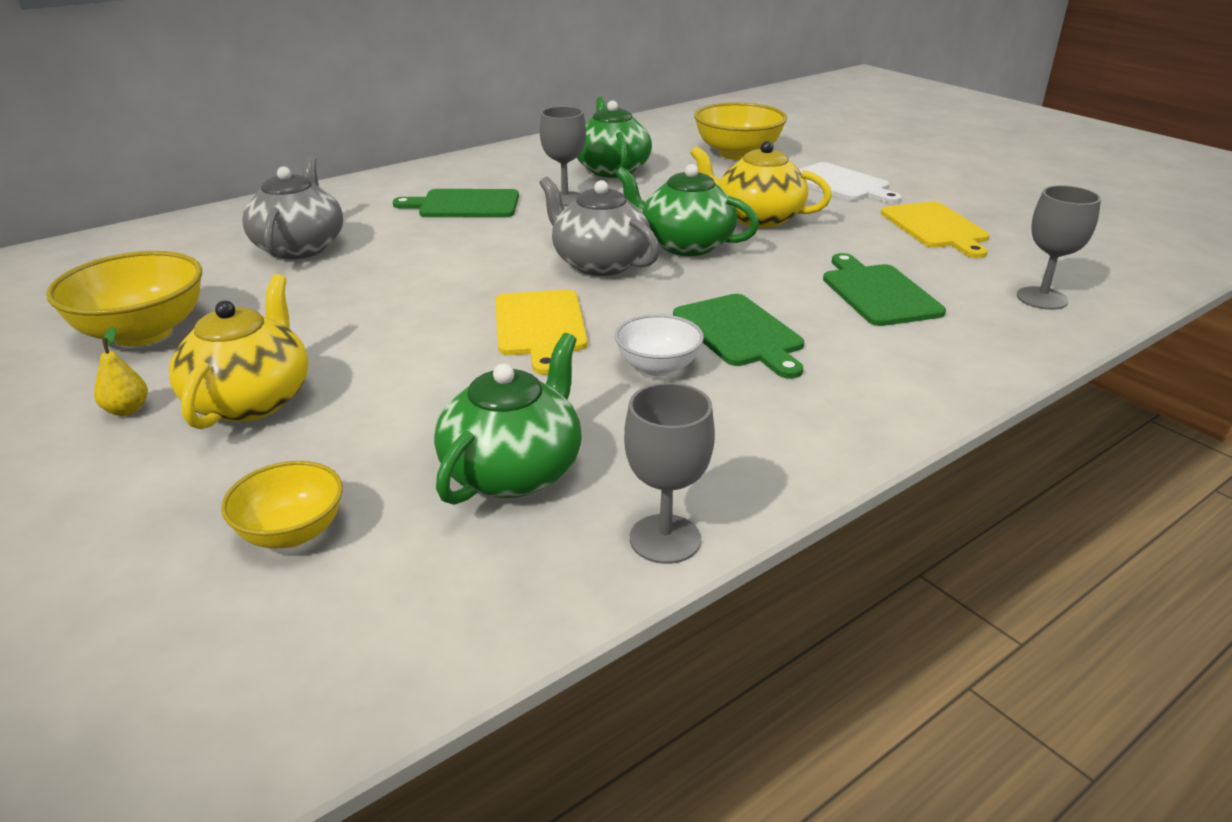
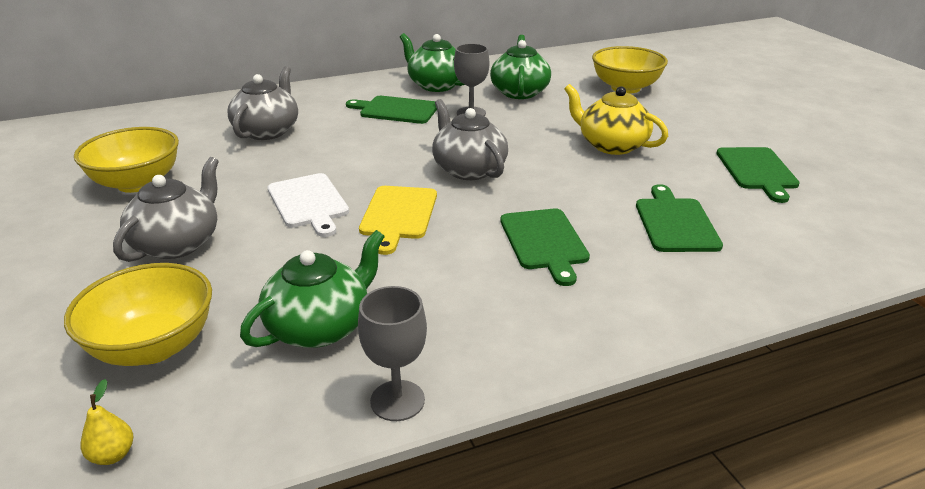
camera: 15 degrees right, 0 degrees up
yellow pear [94,327,148,416] -> yellow pear moved to [81,379,133,465]
yellow teapot [169,274,309,429] -> grey teapot [113,157,219,262]
yellow bowl [221,461,343,548] -> yellow bowl [64,263,212,366], size x1.68
green teapot [615,164,759,256] -> green teapot moved to [400,33,465,92]
white bowl [615,314,704,376] -> none
white cutting board [798,162,902,204] -> white cutting board moved to [268,173,349,237]
yellow cutting board [881,201,989,258] -> green cutting board [717,147,800,203]
grey goblet [1017,185,1101,310] -> none

